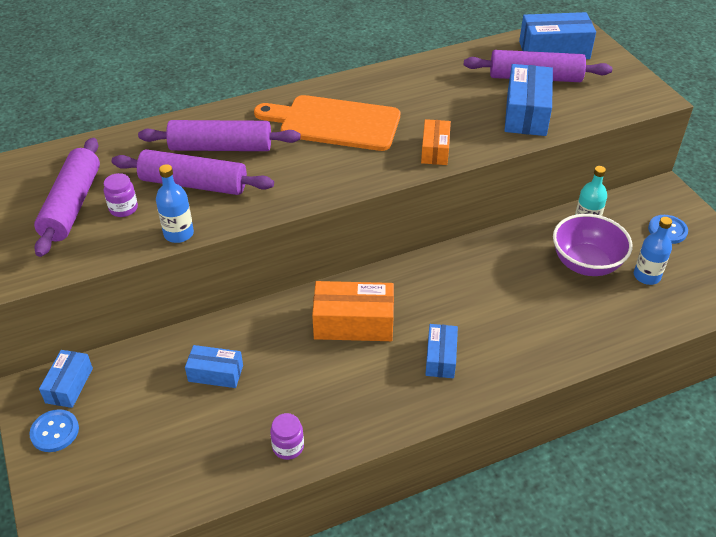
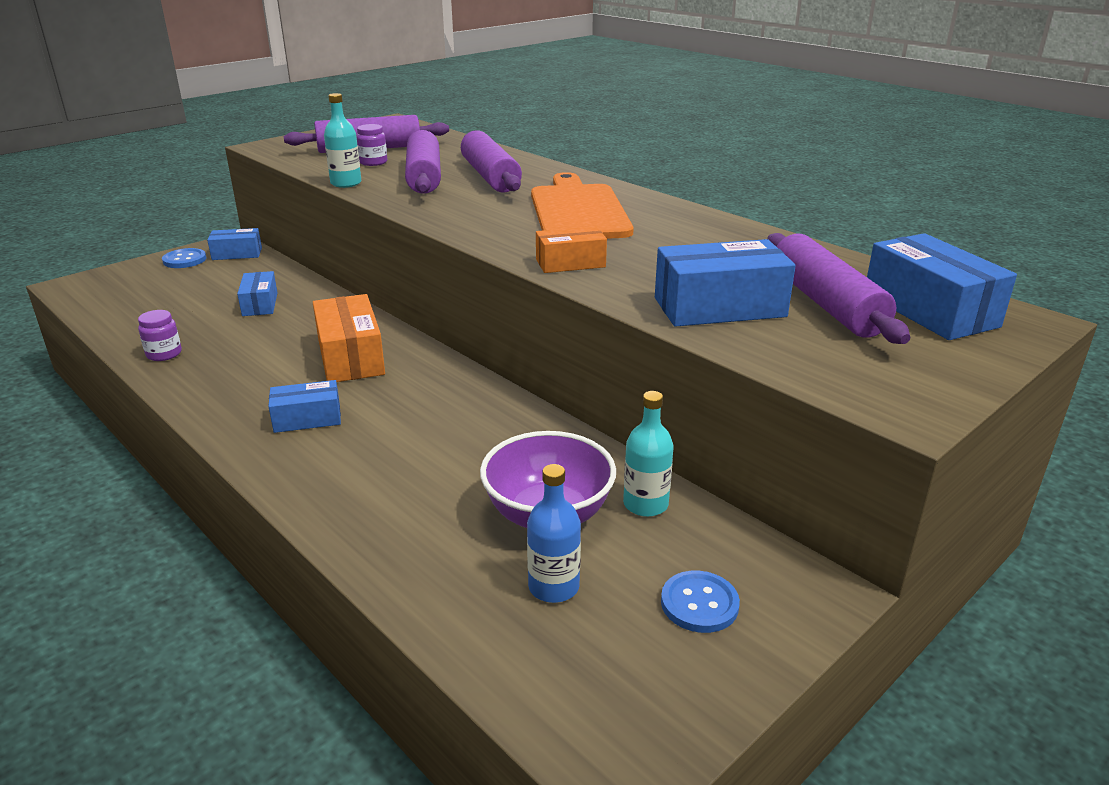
camera: 70 degrees right, 15 degrees down
blue bottle [156,164,194,243] -> turquoise bottle [324,93,361,188]

